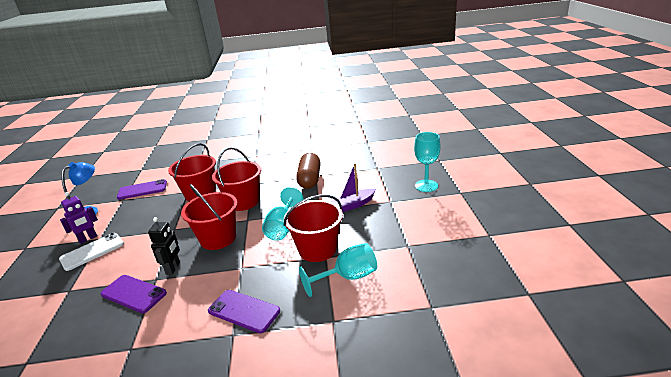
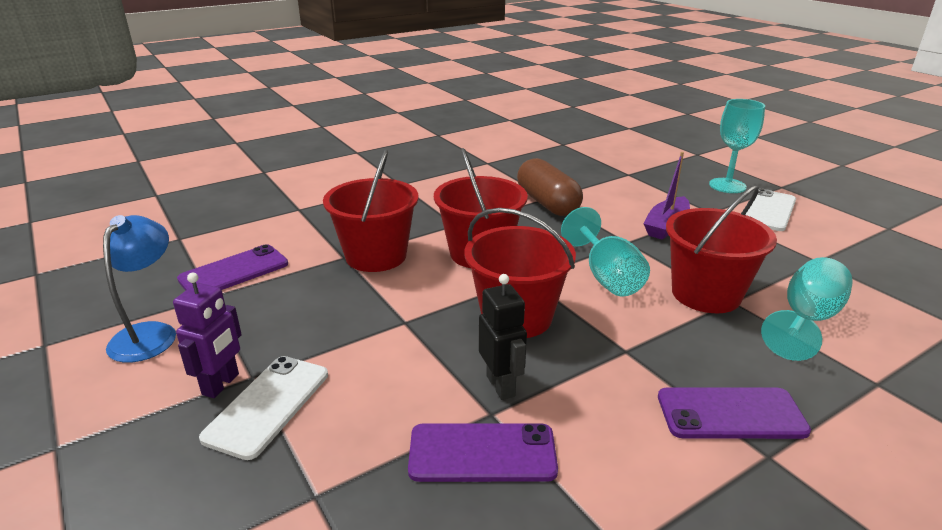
camera: 30 degrees left, 0 degrees up
none -> white phone [745,188,796,231]

